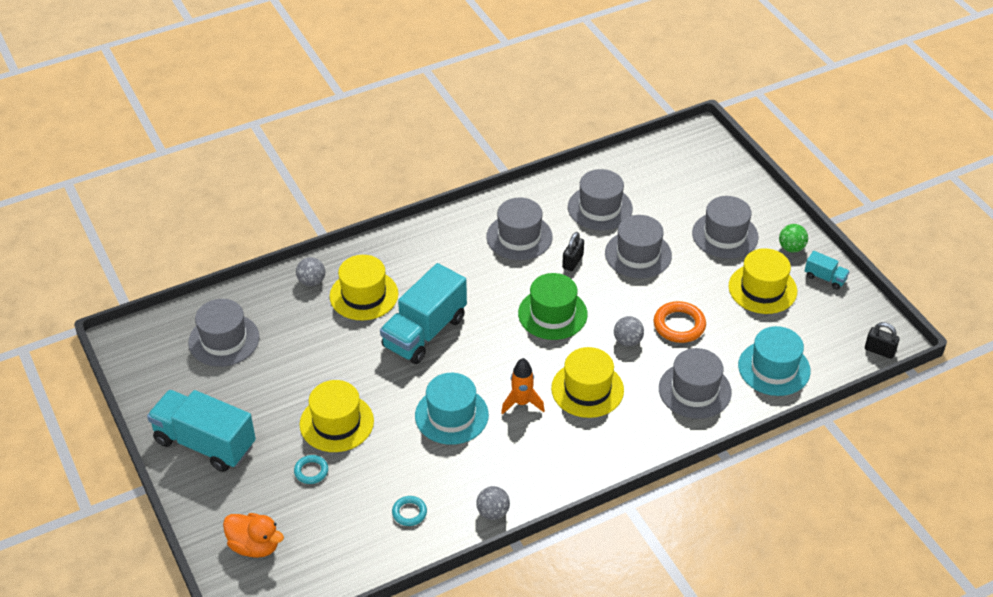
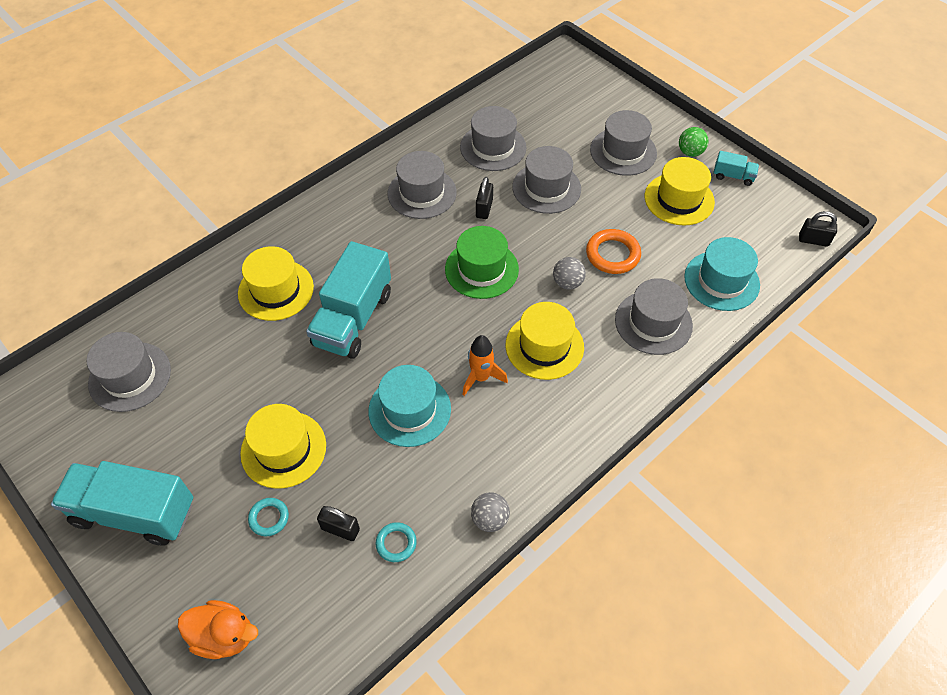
camera: 15 degrees left, 10 degrees up
grey ball [296,257,325,286] -> none
none -> black padlock [317,506,360,541]

